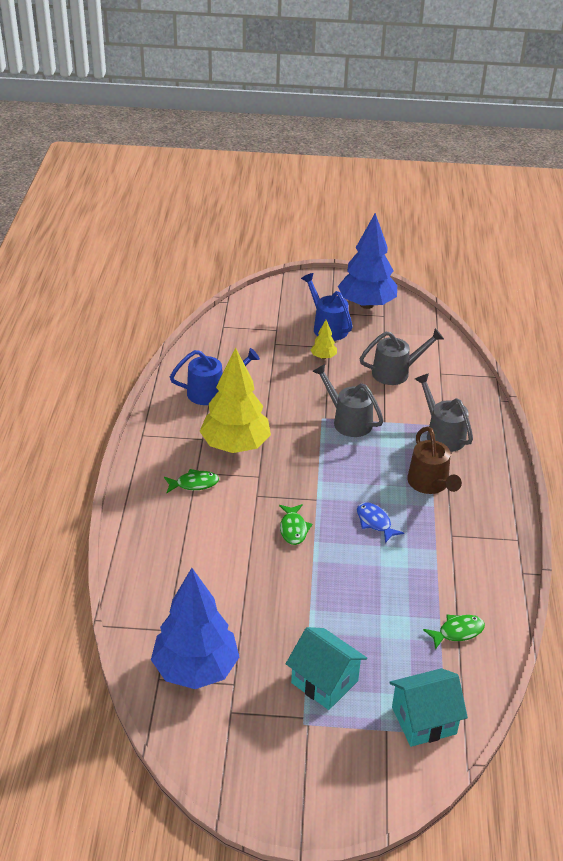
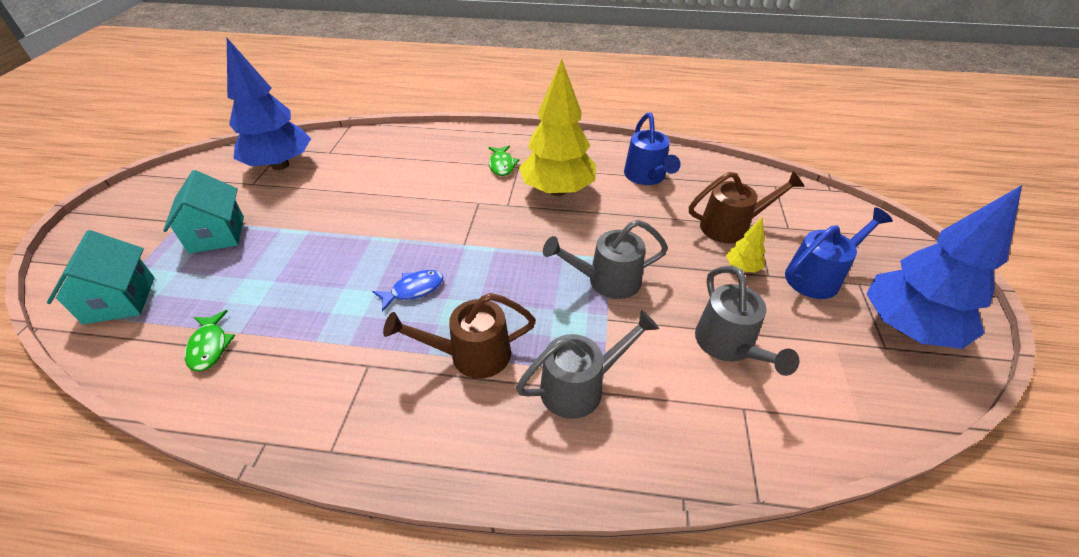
camera: 95 degrees right, 5 degrees up
green fish [279,504,312,545] -> none
turquoise house [286,627,367,710] -> turquoise house turned 60 degrees counterclockwise [163,170,244,254]
grey watering can [312,364,384,437] -> grey watering can turned 150 degrees counterclockwise [543,220,668,299]
none -> brown watering can [689,171,805,243]

